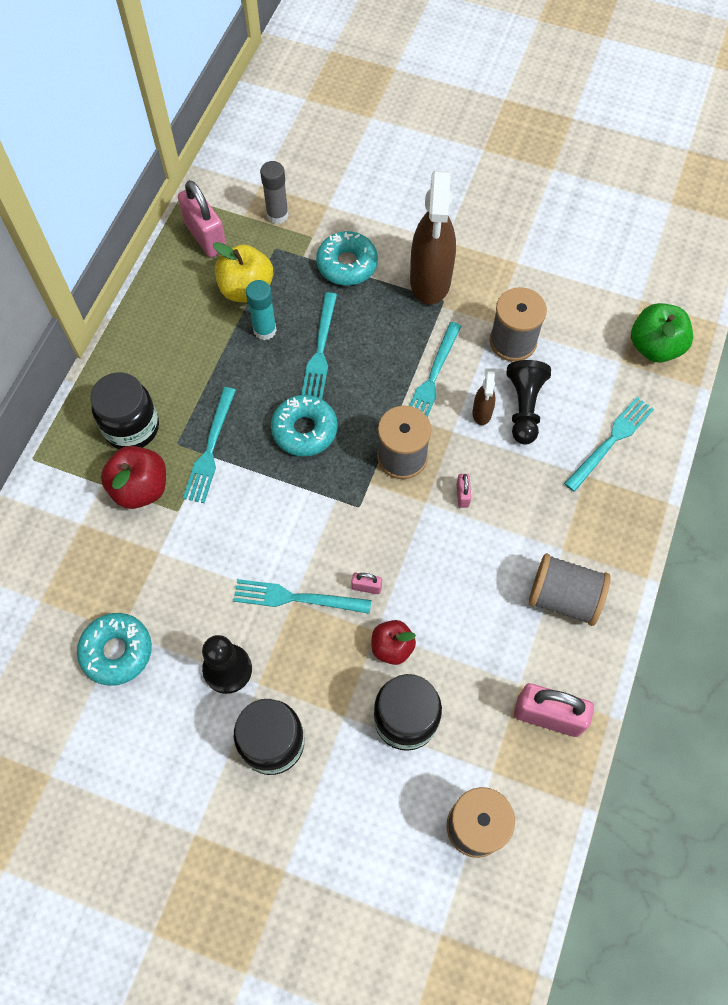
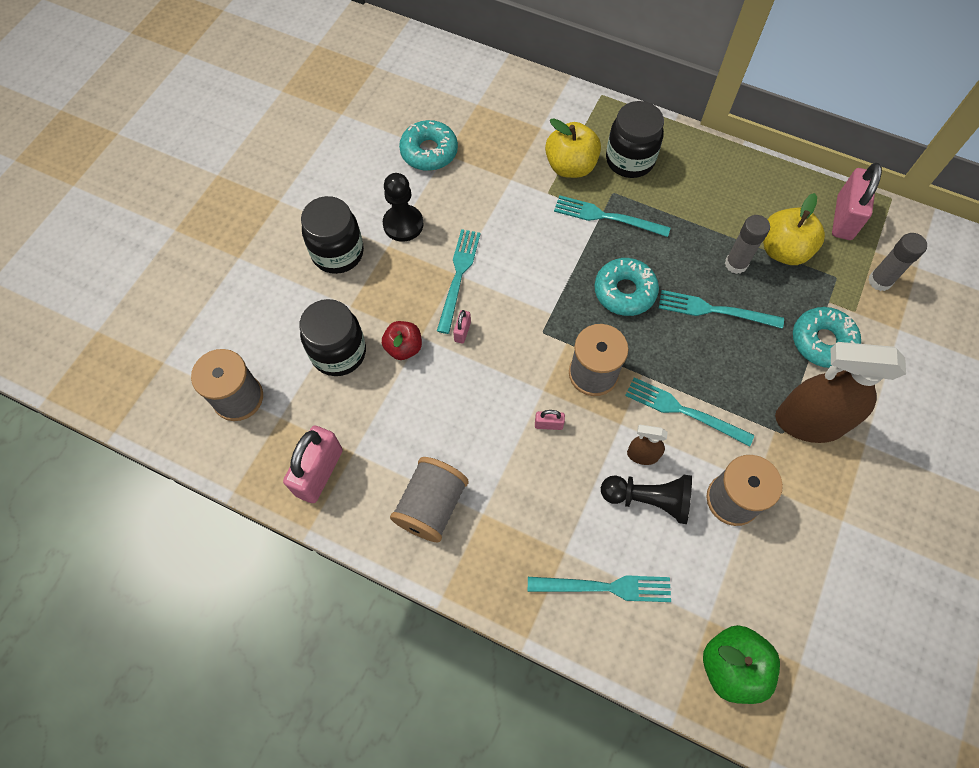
camera: 95 degrees right, 0 degrees up
red apple [101,446,166,509] -> yellow apple [545,118,601,178]
pink padlock [178,180,226,258] -> pink padlock turned 45 degrees counterclockwise [832,163,882,240]
turquoise glue stick [246,280,277,340] -> grey glue stick [725,215,770,274]
turquoise fork [564,397,654,492] -> turquoise fork turned 45 degrees counterclockwise [528,575,671,602]

